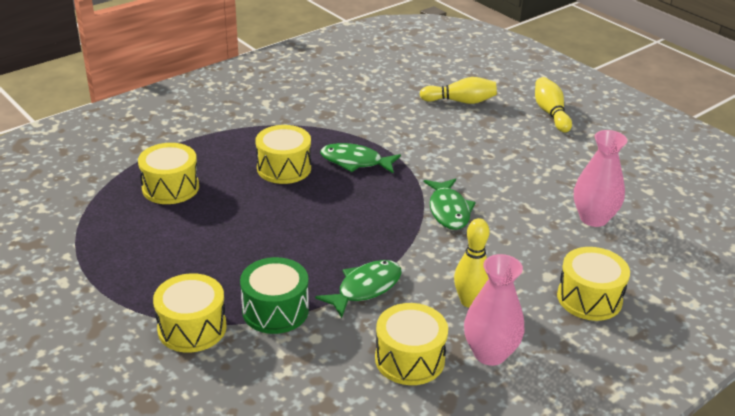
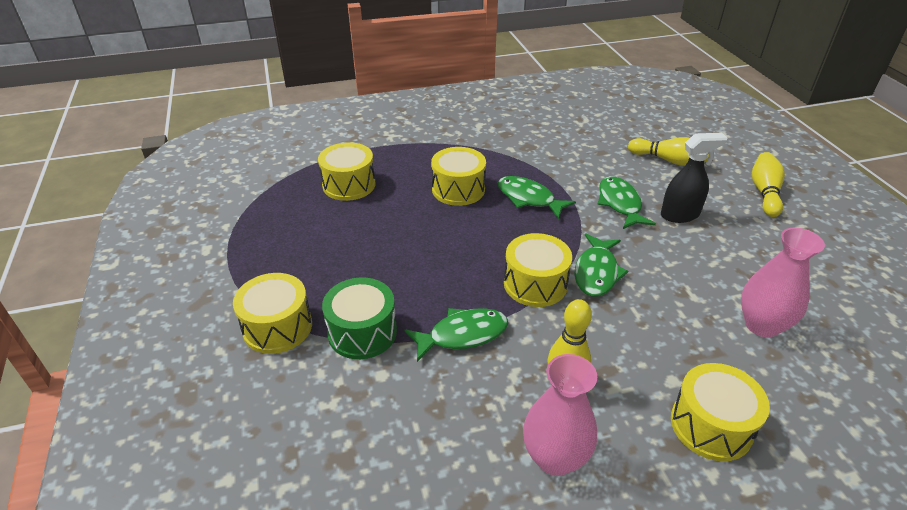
camera: 25 degrees right, 5 degrees up
yellow drum [375,303,448,385] -> yellow drum moved to [504,233,572,307]
none -> green fish [597,176,656,229]
none -> black spray bottle [661,133,727,223]

